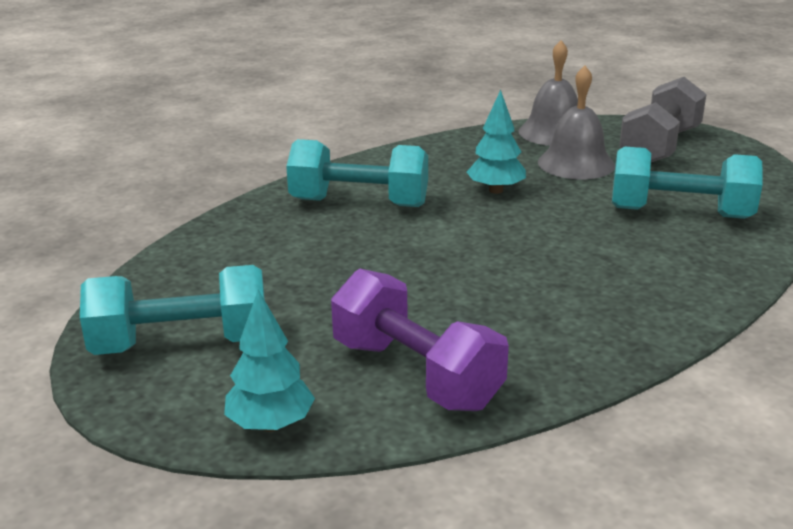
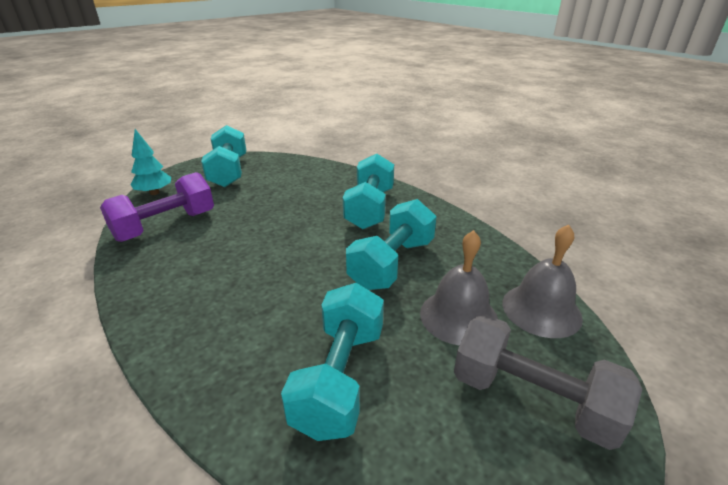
camera: 90 degrees right, 5 degrees up
turquoise tree [467,90,526,194] -> turquoise dumbbell [346,199,437,290]

